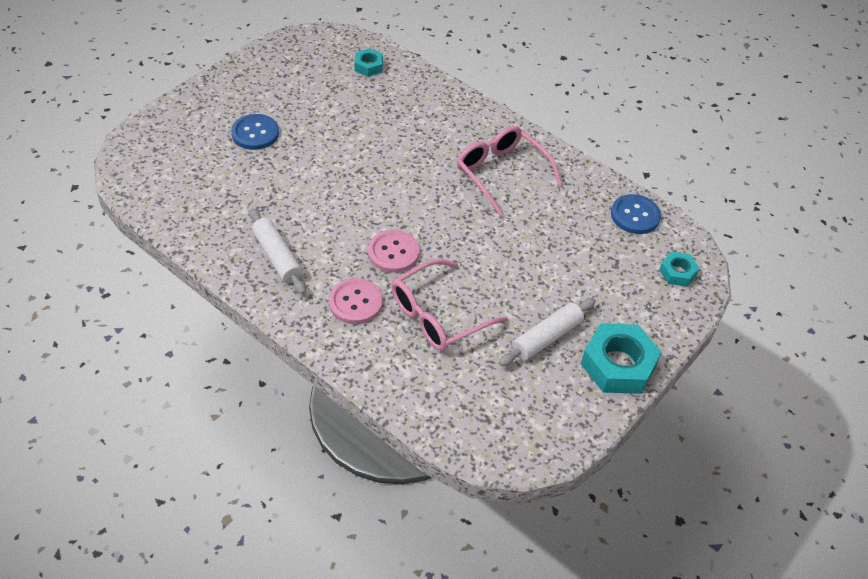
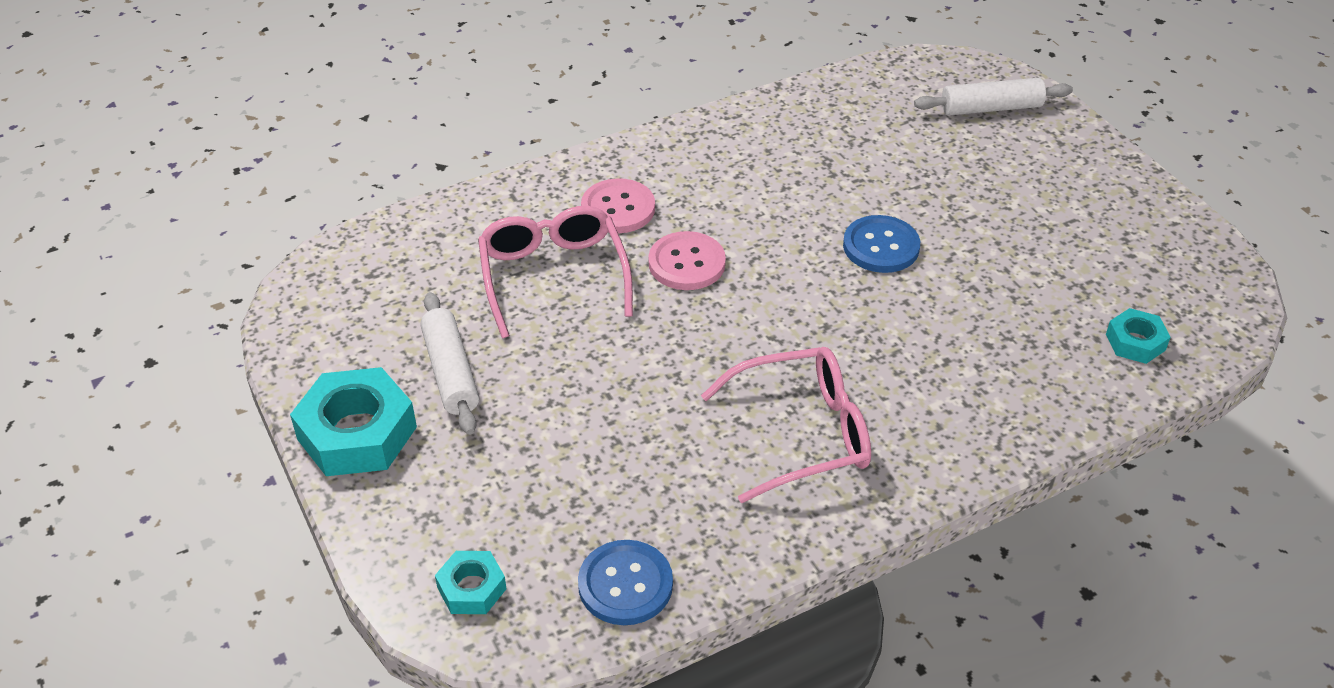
camera: 115 degrees right, 5 degrees down
blue button [231,114,279,150] -> blue button moved to [843,215,920,273]
white rolling pin [250,208,306,294] -> white rolling pin moved to [914,78,1073,115]

